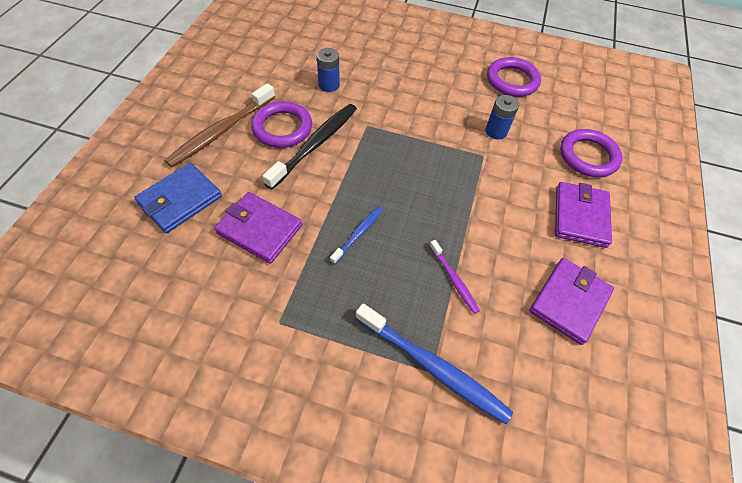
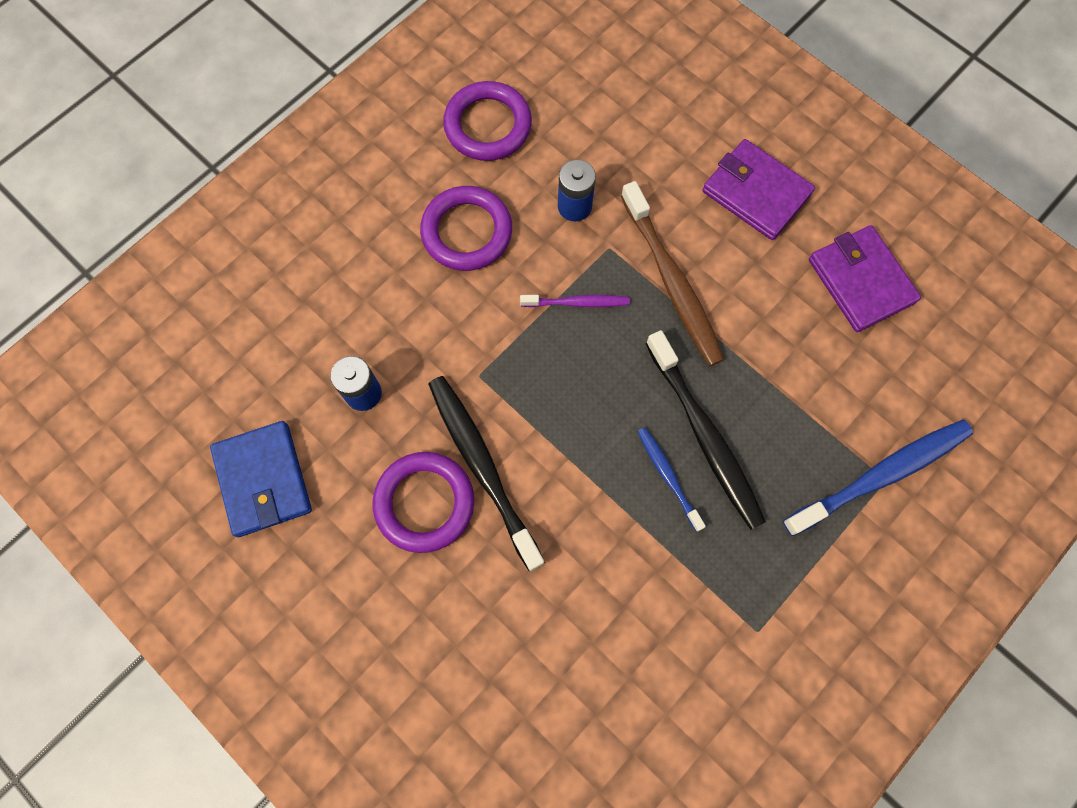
camera: 60 degrees left, 15 degrees up
blue wallet [134,163,222,233] -> blue wallet moved to [210,421,312,537]
brown toothbrush [165,83,275,167] -> brown toothbrush moved to [621,181,725,366]
purple wallet [215,192,302,264] -> none
purple toothbrush [430,240,480,314] -> purple toothbrush moved to [520,295,630,307]
purple ring [560,129,623,177] -> purple ring moved to [420,186,512,271]
none -> black toothbrush [646,330,766,530]

